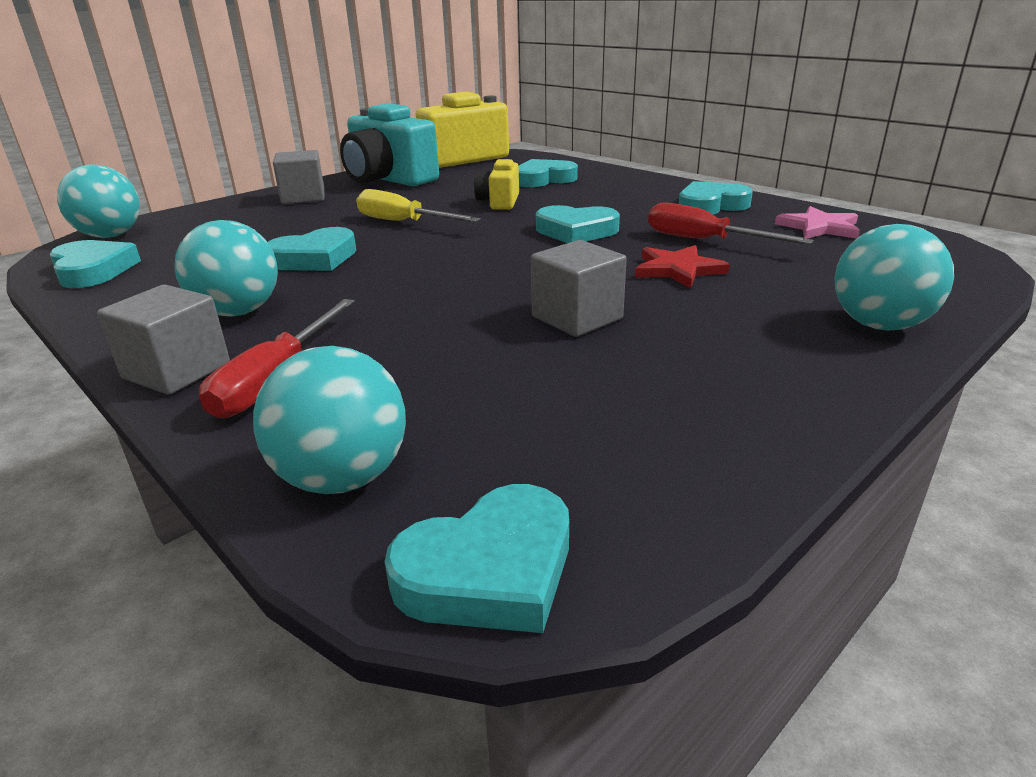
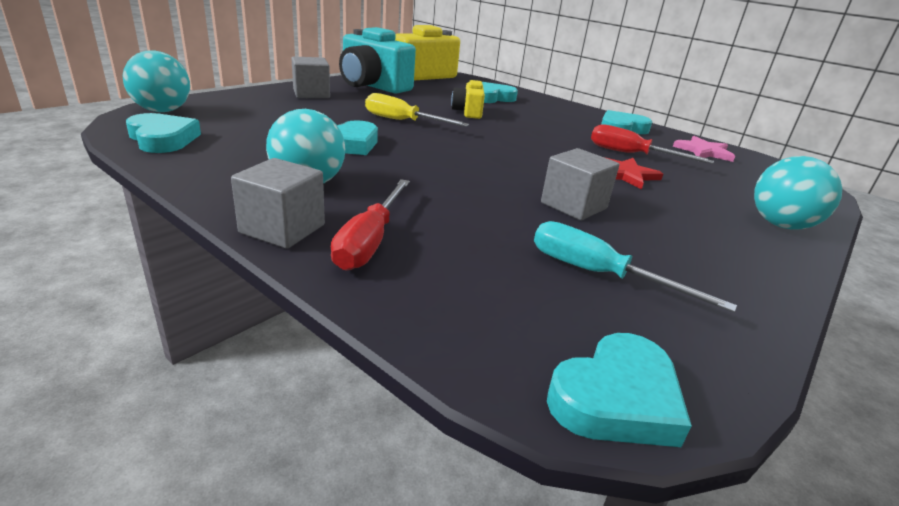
camera: 10 degrees left, 0 degrees up
turquoise ball [253,346,406,494] -> none
turquoise heart [536,205,620,243] -> none
none -> turquoise screwdriver [534,221,737,313]

